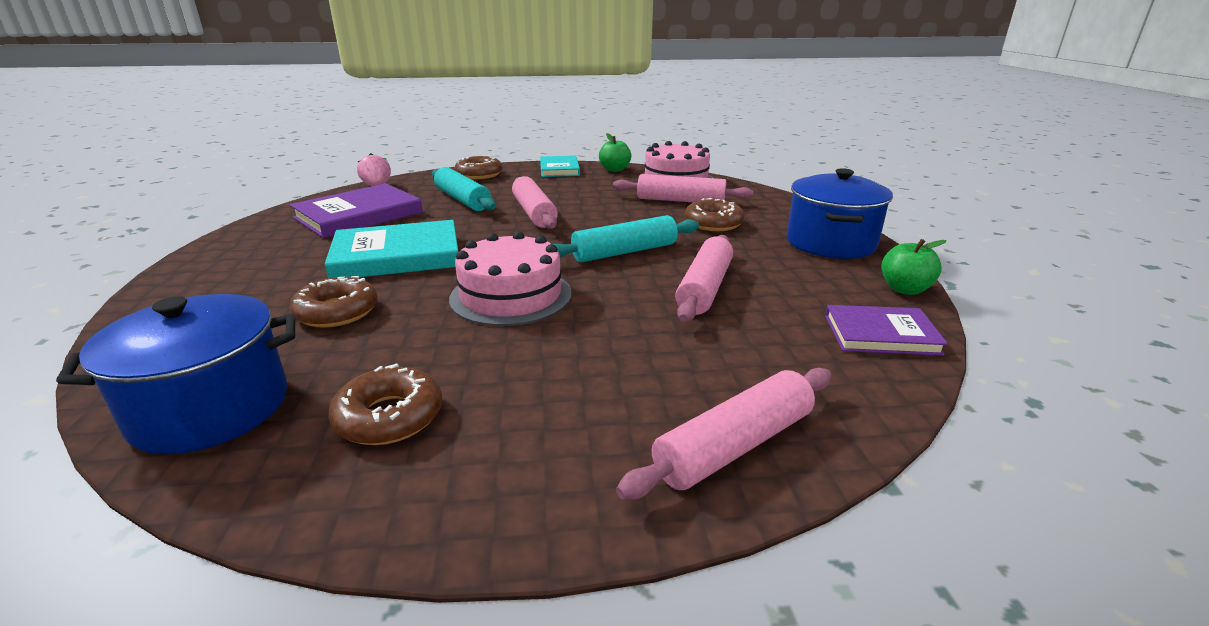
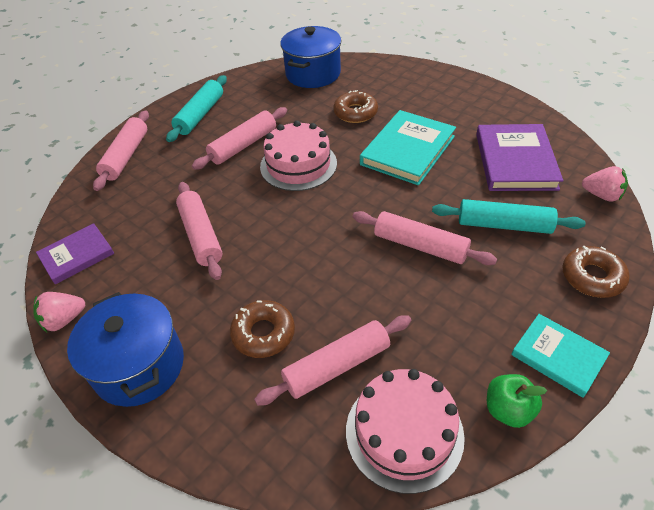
camera: 140 degrees right, 20 degrees up
brown donut [328,363,442,445] -> none
turquoise rolling pin [554,215,699,262] -> turquoise rolling pin moved to [166,75,227,142]
green apple [882,239,946,295] -> pink strawberry [33,292,85,332]
none -> pink rolling pin [192,107,287,170]

